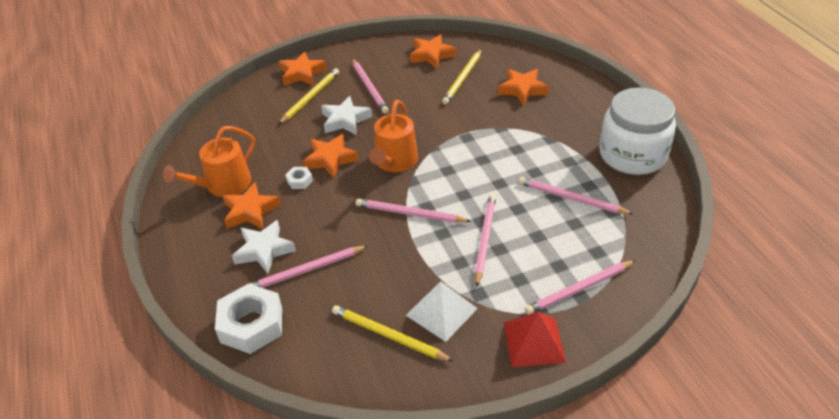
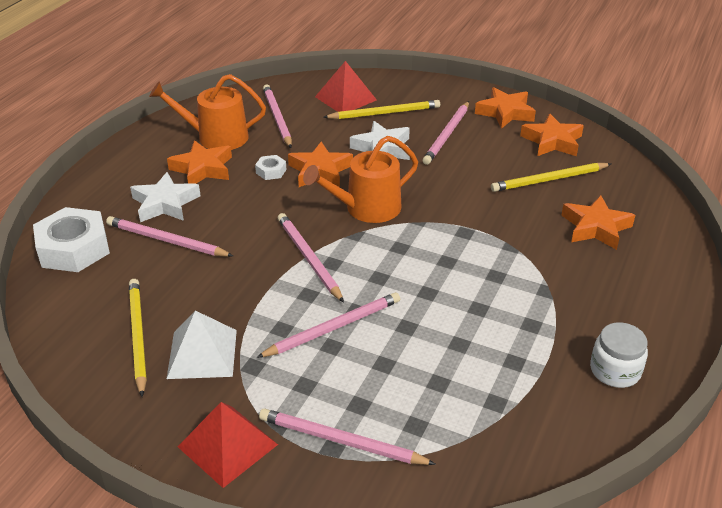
camera: 45 degrees right, 5 degrees down
orange star [279,51,327,86] -> orange star moved to [475,87,536,129]
pink pencil [518,177,633,214] -> pink pencil moved to [263,85,292,148]
white jar [599,88,676,175] -> white jar [590,322,648,388], size x0.49
none -> red pyramid [315,61,377,112]

